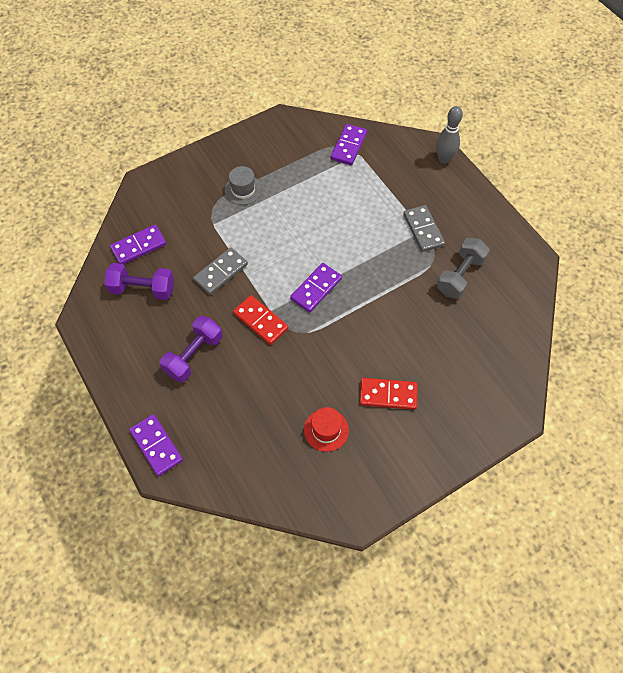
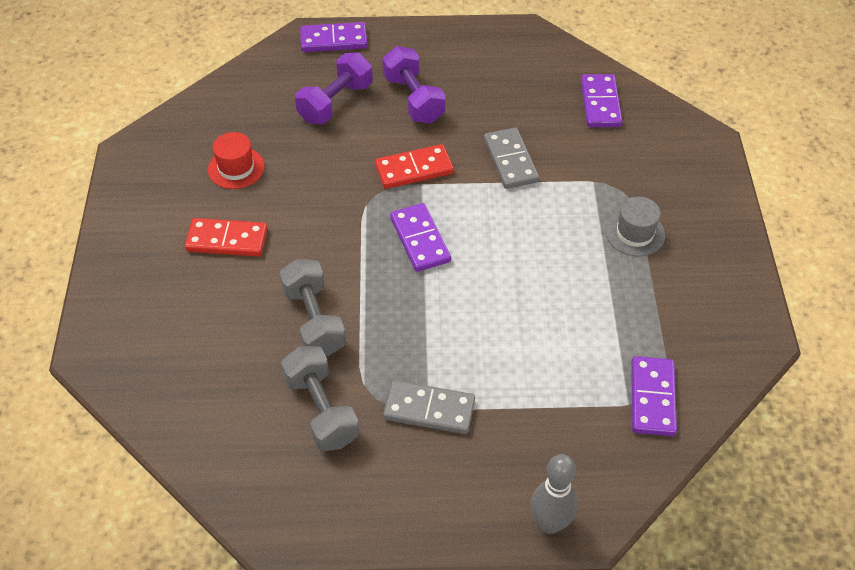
camera: 120 degrees right, 10 degrees down
purple dumbbell [104,263,174,300] -> purple dumbbell moved to [295,52,373,124]
purple domino [331,124,367,165] -> purple domino turned 45 degrees clockwise [631,356,677,436]
red domino [360,378,418,410] -> red domino turned 60 degrees clockwise [185,218,268,257]
none -> grey dumbbell [279,259,346,357]

